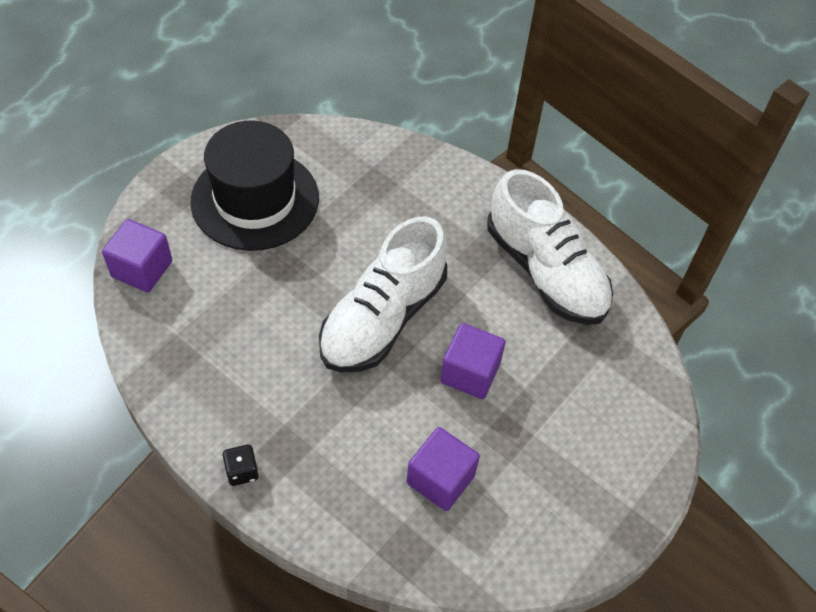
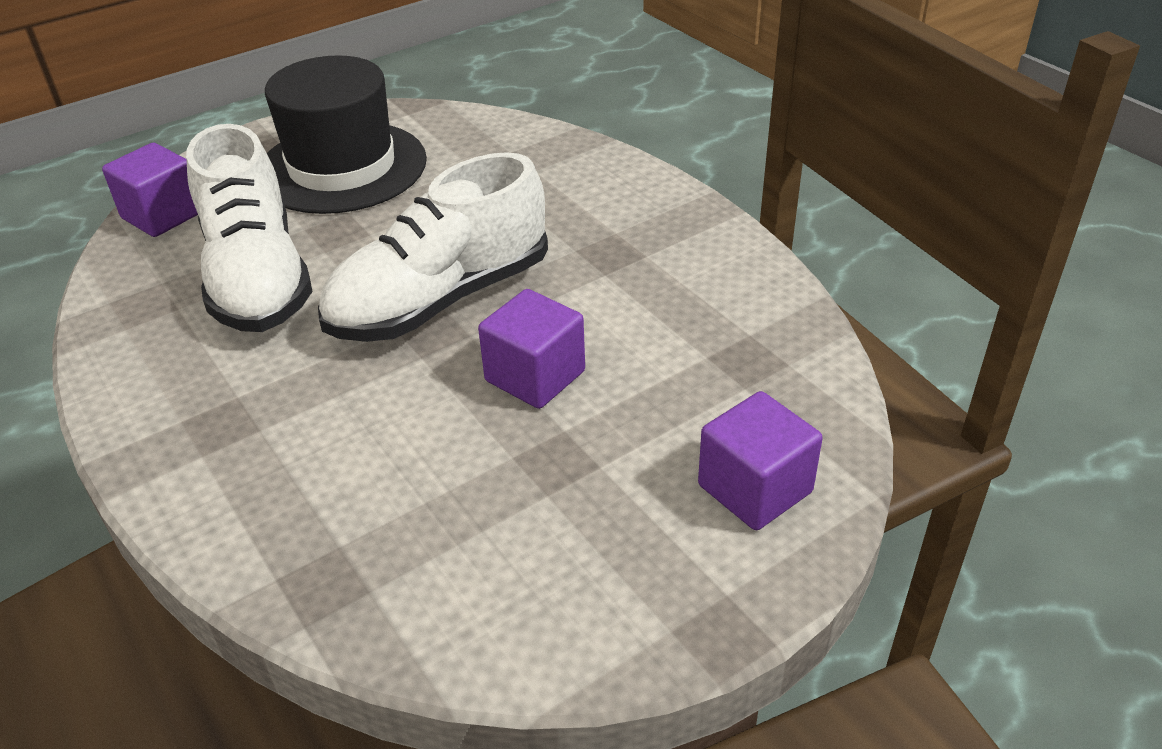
camera: 20 degrees right, 15 degrees down
black dice [222,444,259,486] -> none
purple cube [407,427,480,511] -> purple cube moved to [698,391,823,530]
white shoe [487,169,613,325] -> white shoe moved to [186,124,312,332]

